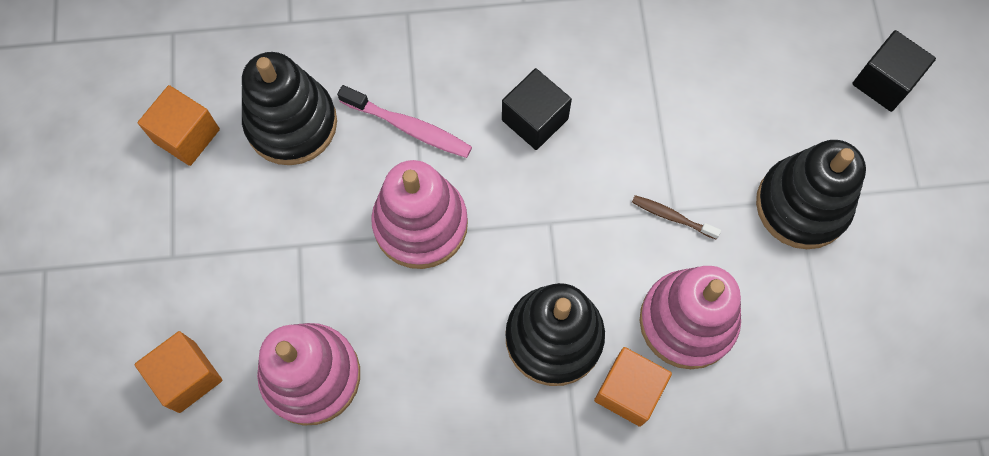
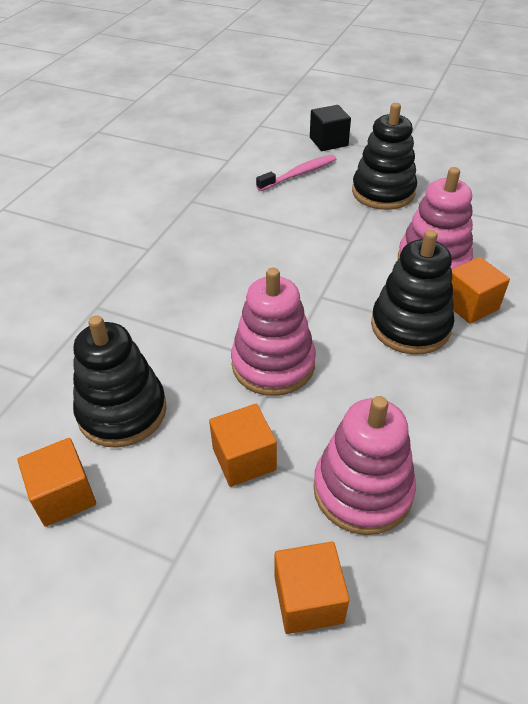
camera: 60 degrees left, 25 degrees down
pink toothbrush [337,85,472,158] -> pink toothbrush moved to [256,155,336,191]
black cube [502,68,572,150] -> none
brown toothbrush [632,195,721,239] -> none
none -> orange cube [209,404,277,487]

